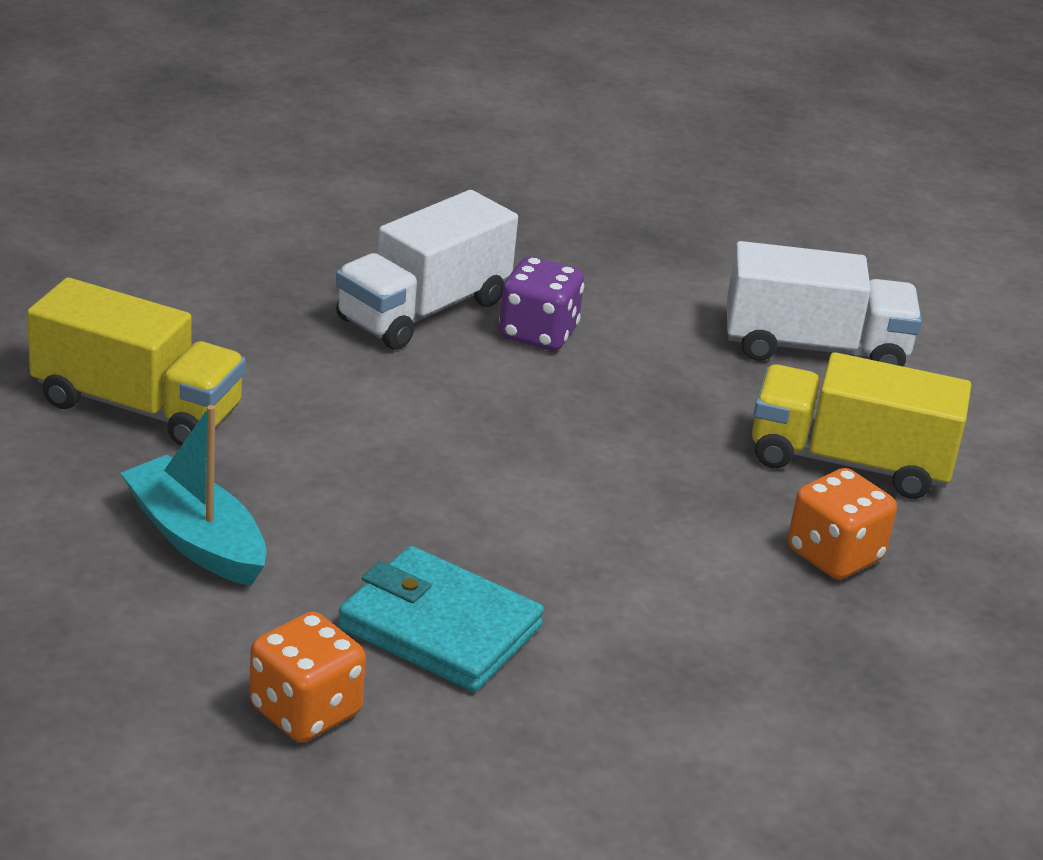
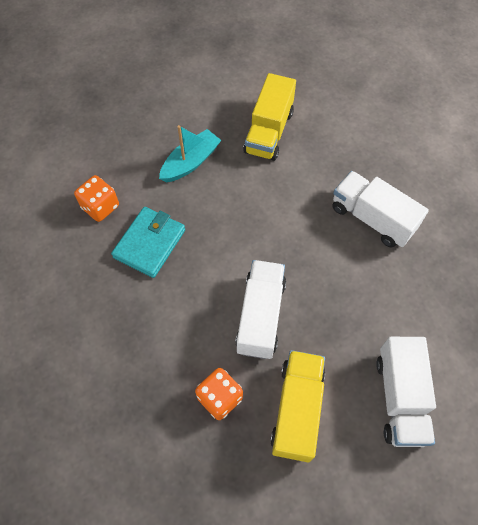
camera: 90 degrees right, 30 degrees up
purple dice [499,257,584,351] -> none
none -> white truck [235,260,286,359]

